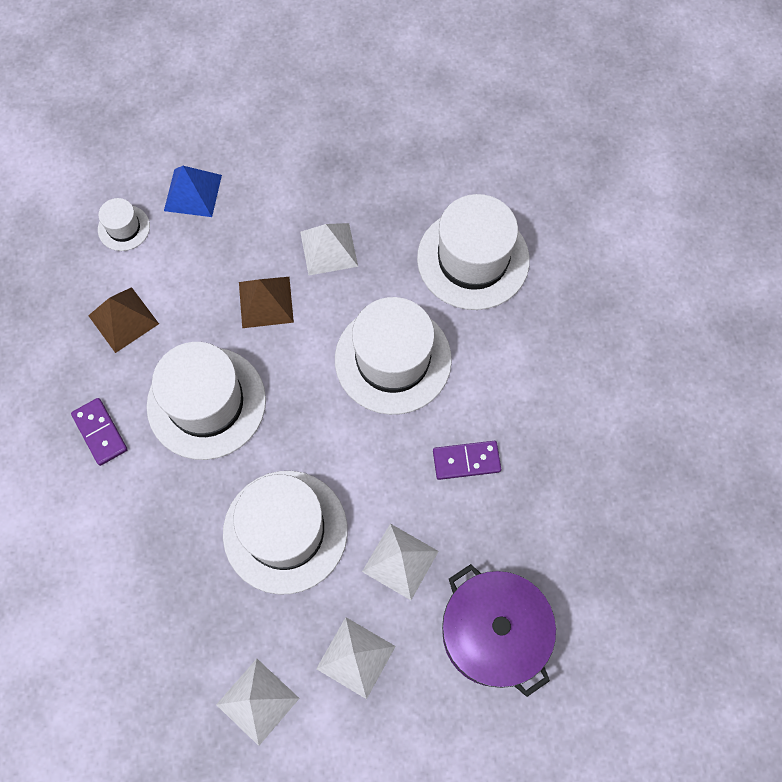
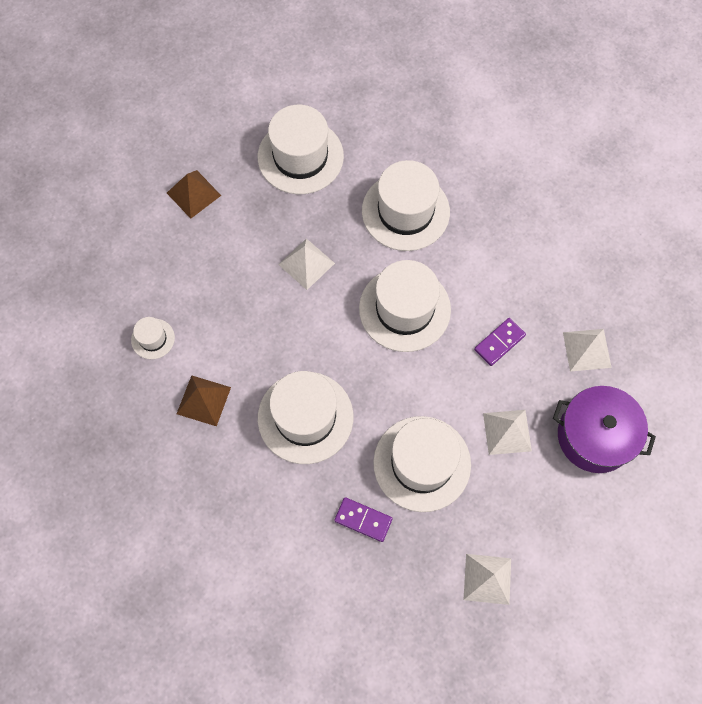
camera: 35 degrees left, 0 degrees up
purple domino [71,398,128,466] -> purple domino moved to [334,497,393,542]
blue pyramid [164,166,222,217] -> none
brown pyramid [239,277,294,328] -> brown pyramid moved to [167,170,221,219]
white pyramid [316,617,396,699] -> white pyramid moved to [563,329,612,372]
none -> white hat [258,105,344,194]

